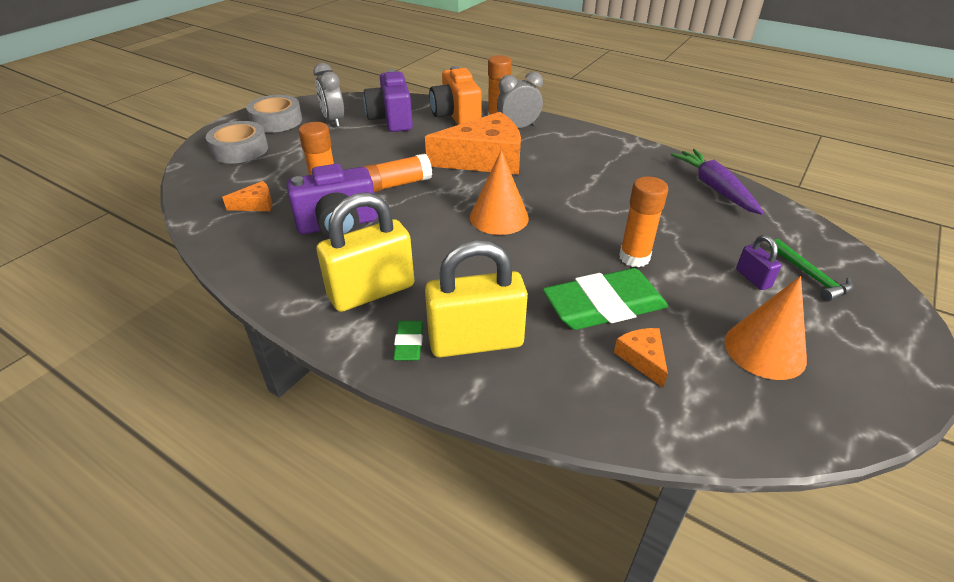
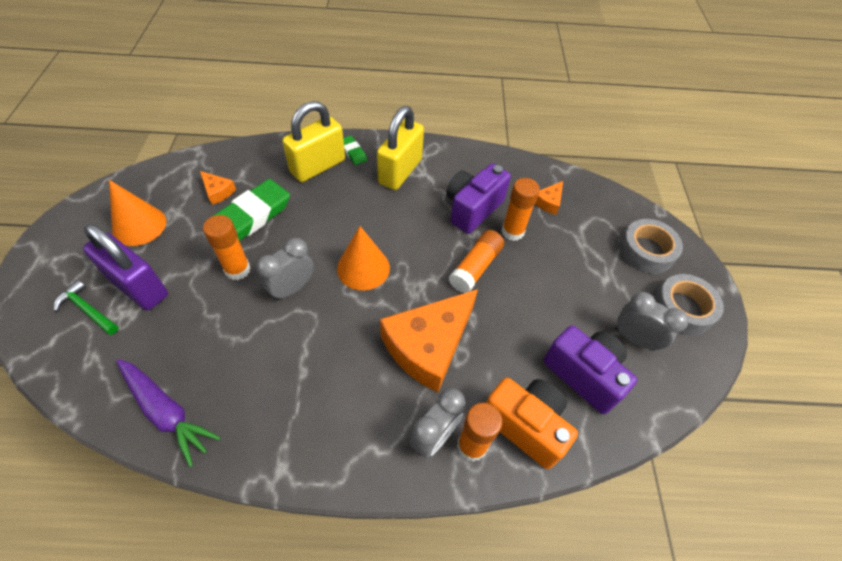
camera: 145 degrees right, 15 degrees up
purple padlock [736,235,782,290] -> purple padlock [83,224,168,310], size x2.16
none -> grey clock [256,238,314,301]

